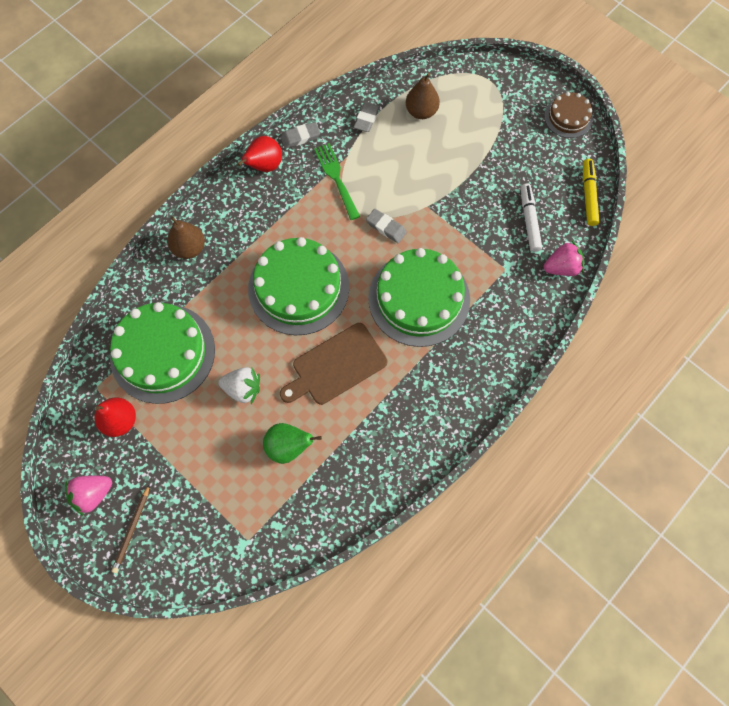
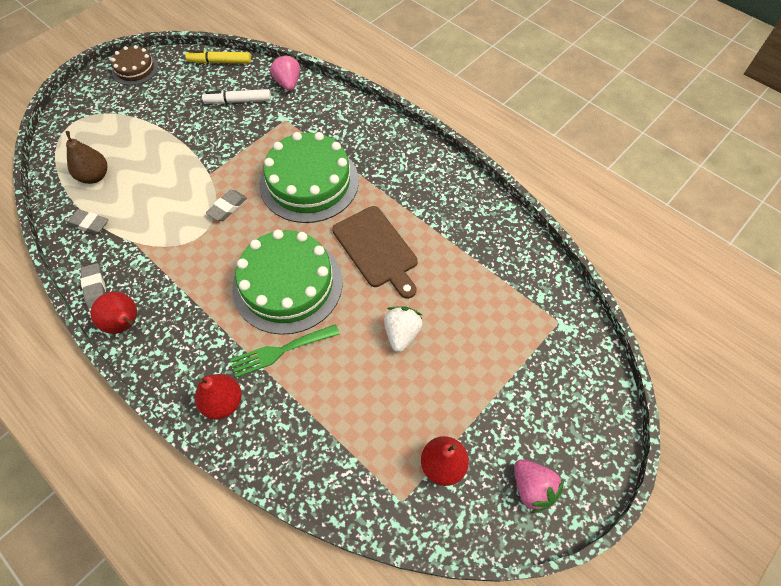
camera: 90 degrees left, 10 degrees down
green cake [110,302,215,404] -> none
brown pencil [111,484,150,573] -> none
brown pear [168,216,205,259] -> red pear [195,374,242,419]
green pear [263,423,322,464] -> none
green fork [314,143,360,220] -> green fork moved to [230,324,340,378]

